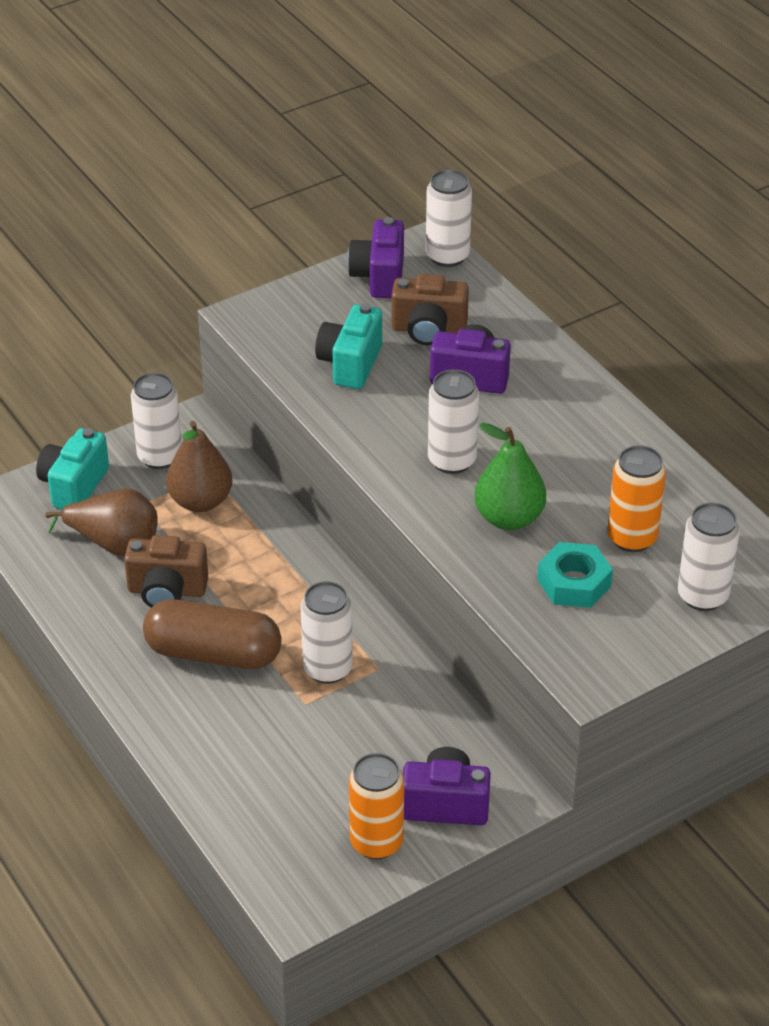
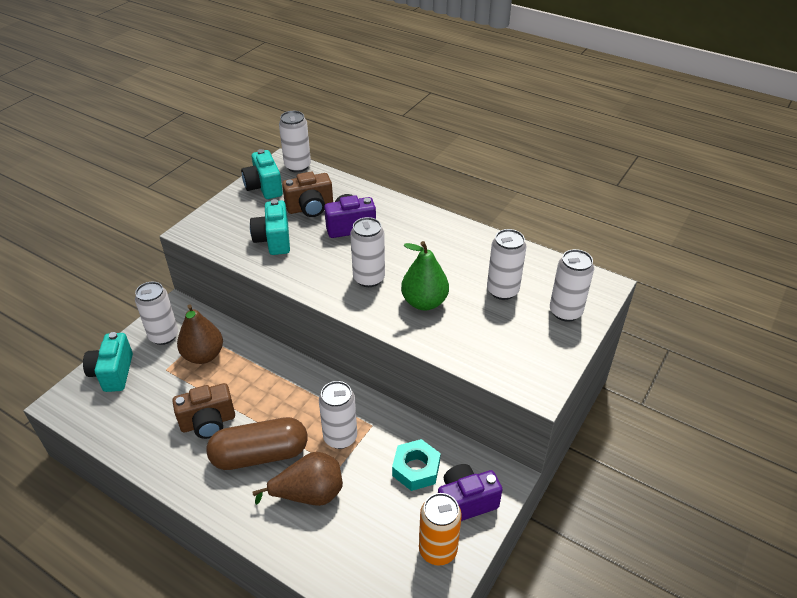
camera: 25 degrees left, 0 degrees up
brown pear [45,488,158,556] -> brown pear moved to [253,452,343,506]
purple camera [347,217,404,298] -> turquoise camera [241,149,283,199]
turquoise nut [537,542,613,608] -> turquoise nut moved to [392,439,441,491]
orange can [608,445,666,552] -> white can [487,229,526,300]

